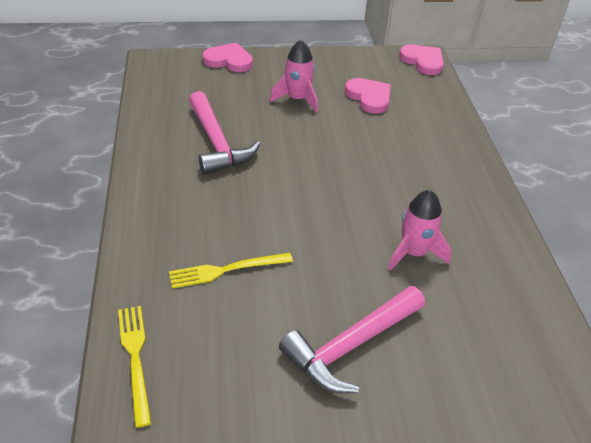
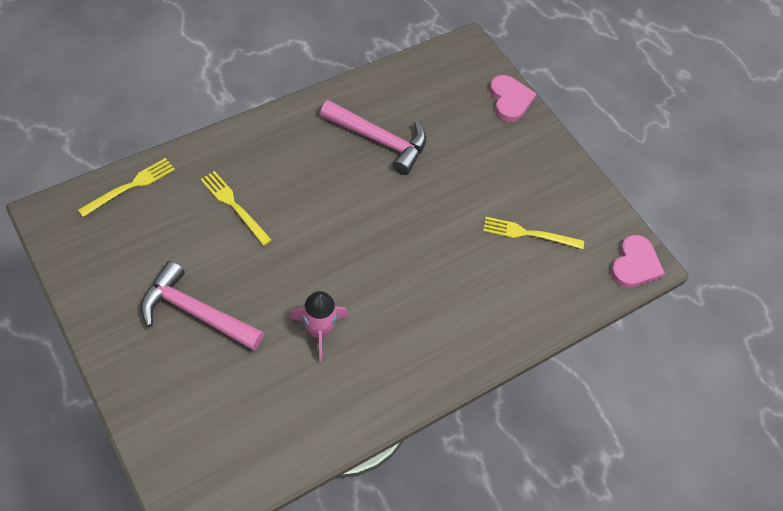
camera: 60 degrees right, 15 degrees up
pink hammer [189,91,260,174] -> pink hammer turned 105 degrees counterclockwise [320,100,426,175]
pink rocket [270,40,318,113] -> none
pink heart [345,78,391,114] -> yellow fork [483,217,584,249]

